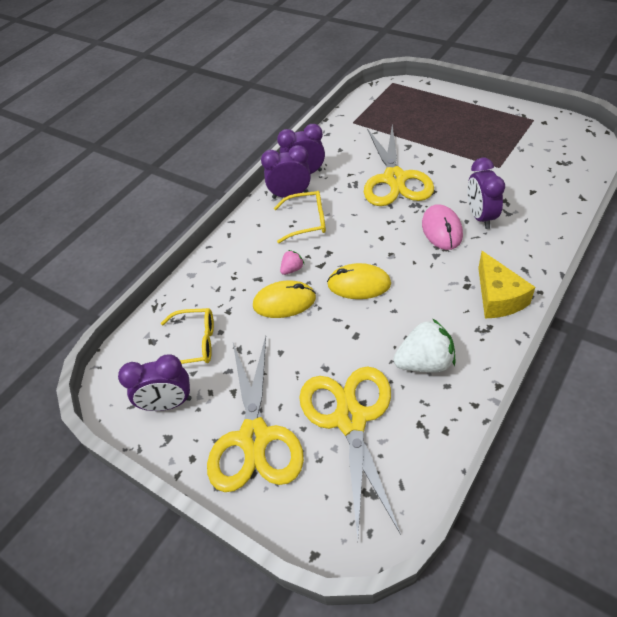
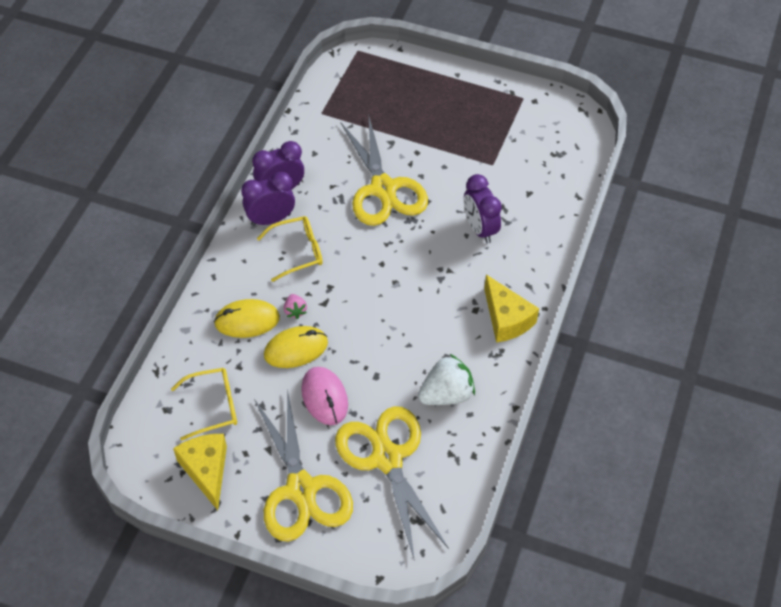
camera: 20 degrees left, 5 degrees up
purple clock [118,354,192,411] -> yellow cheese [173,434,227,510]
pink strawberry [280,250,304,275] -> pink strawberry turned 135 degrees clockwise [284,294,307,319]
yellow mouse [327,263,391,299] -> yellow mouse moved to [214,299,280,338]
pink mouse [422,204,463,250] -> pink mouse moved to [301,367,348,425]

